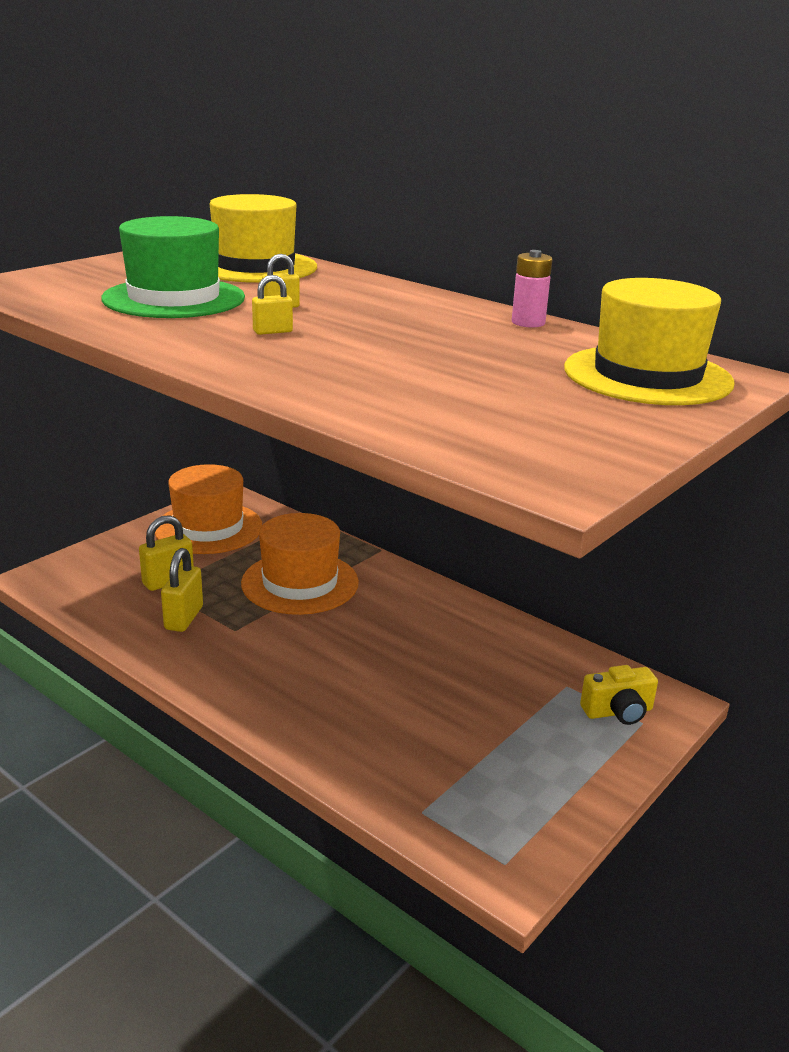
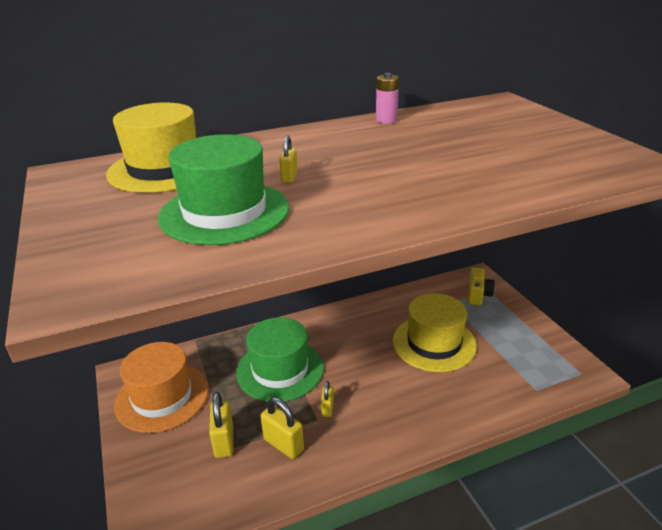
camera: 60 degrees left, 5 degrees up
orange hat [241,513,359,615] -> green hat [236,317,324,402]
yellow padlock [252,275,293,335] -> yellow padlock moved to [321,381,334,417]
yellow hat [564,278,735,405] -> yellow hat moved to [393,293,477,372]

